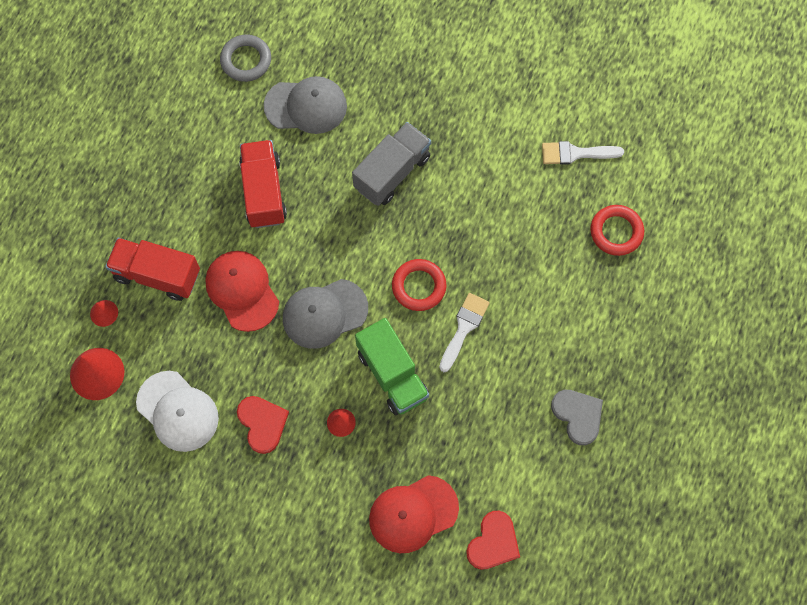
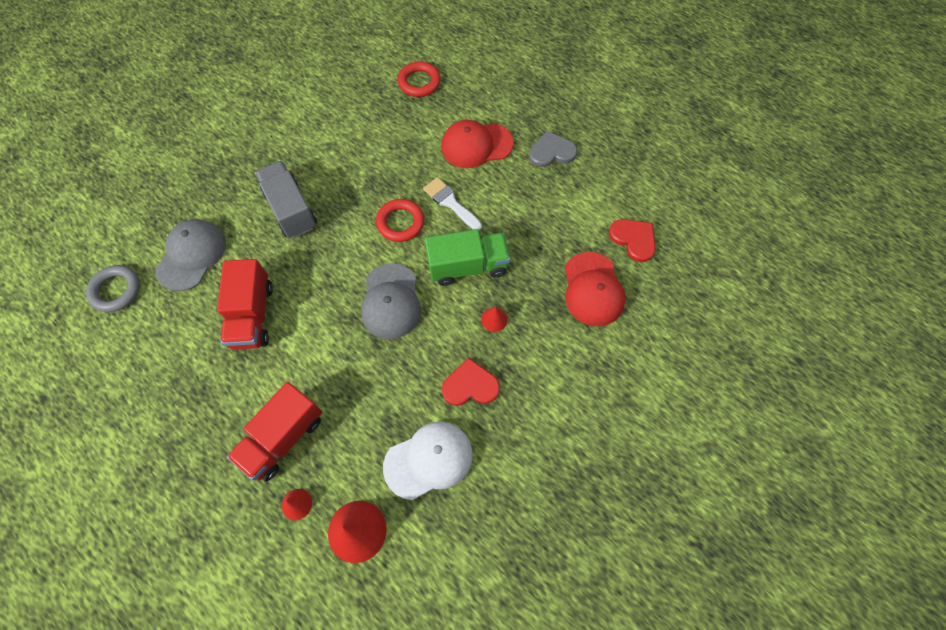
camera: 70 degrees left, 5 degrees down
red cap [205,251,279,332] -> red cap moved to [441,120,513,168]
red truck [239,140,287,228] -> red truck turned 105 degrees counterclockwise [217,259,273,350]
white brush [542,141,624,165] -> none

